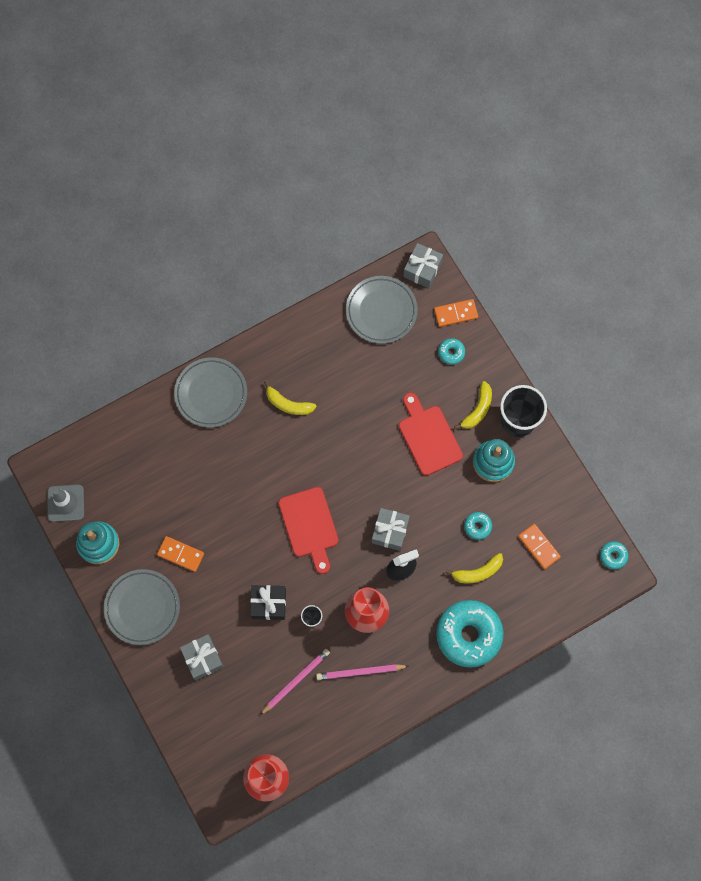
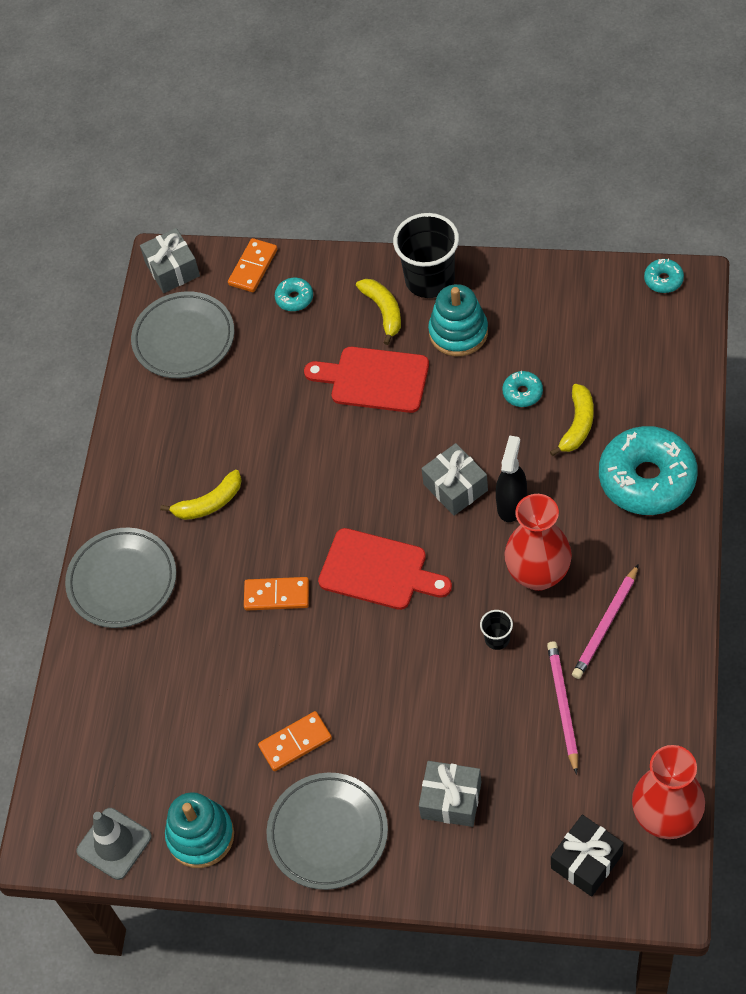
camera: 45 degrees left, 15 degrees down
black gift [250,585,286,620] -> black gift moved to [551,815,624,897]
orange domino [518,524,561,569] -> orange domino moved to [244,577,309,611]

